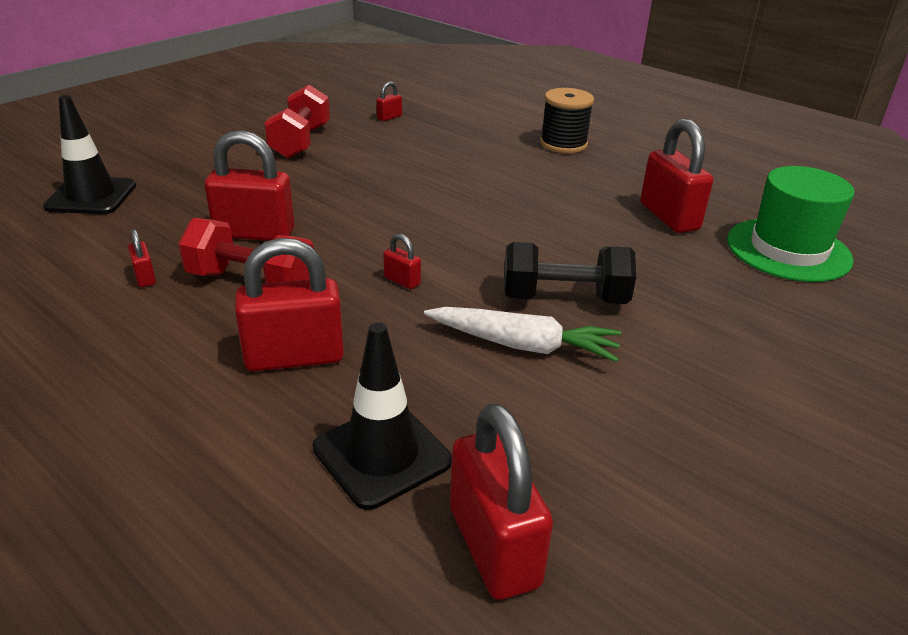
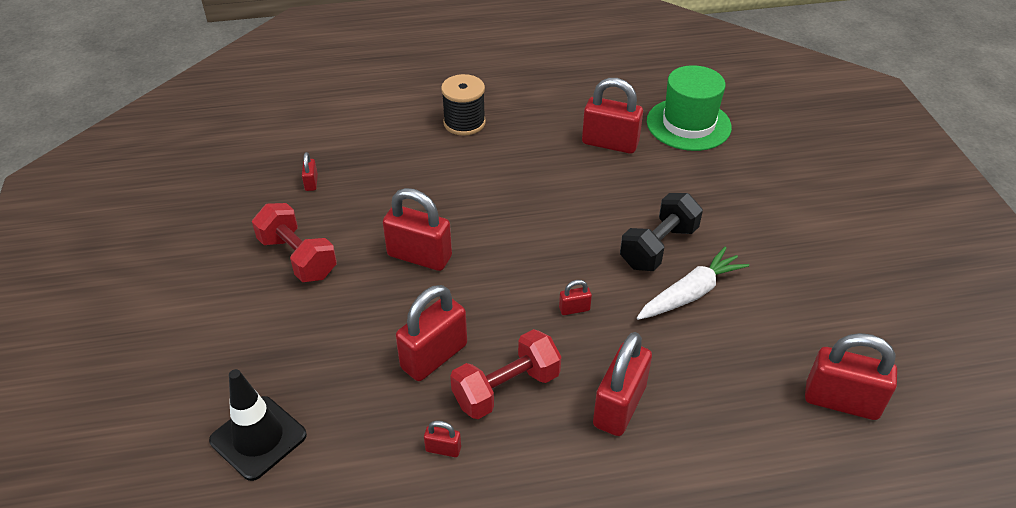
camera: 50 degrees left, 10 degrees up
black traffic cone [313,322,452,510] -> none
none -> red padlock [383,188,452,271]

